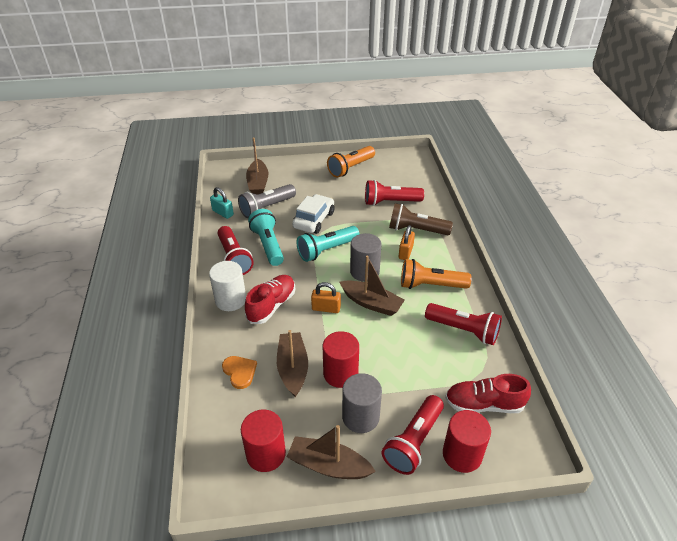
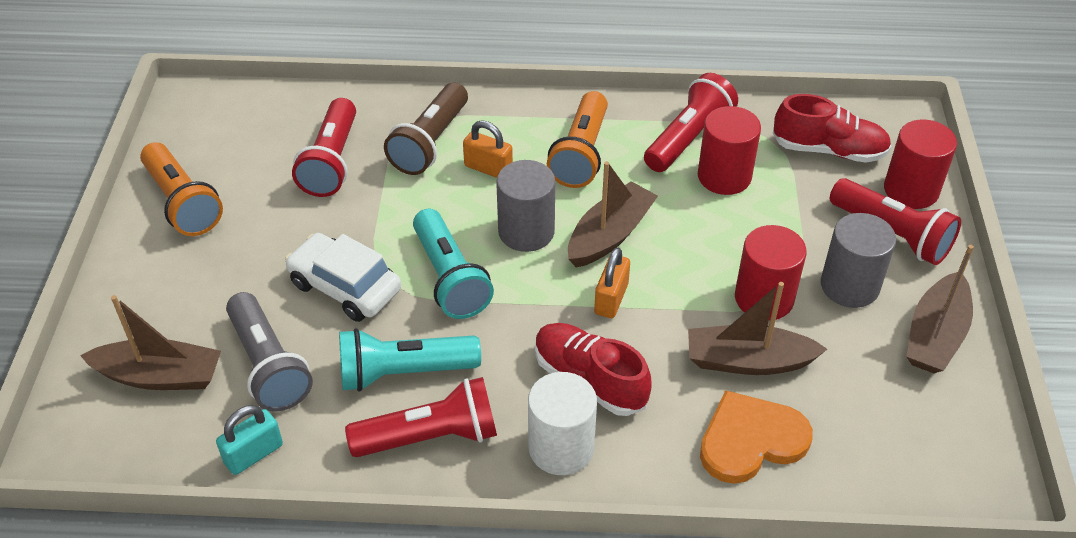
camera: 80 degrees left, 5 degrees up
orange heart [222,356,257,389] -> orange heart [700,390,813,484], size x1.55
red cylinder [241,410,286,472] -> red cylinder moved to [698,106,761,195]
red shoe [445,374,531,413] -> red shoe turned 90 degrees counterclockwise [773,94,892,163]

